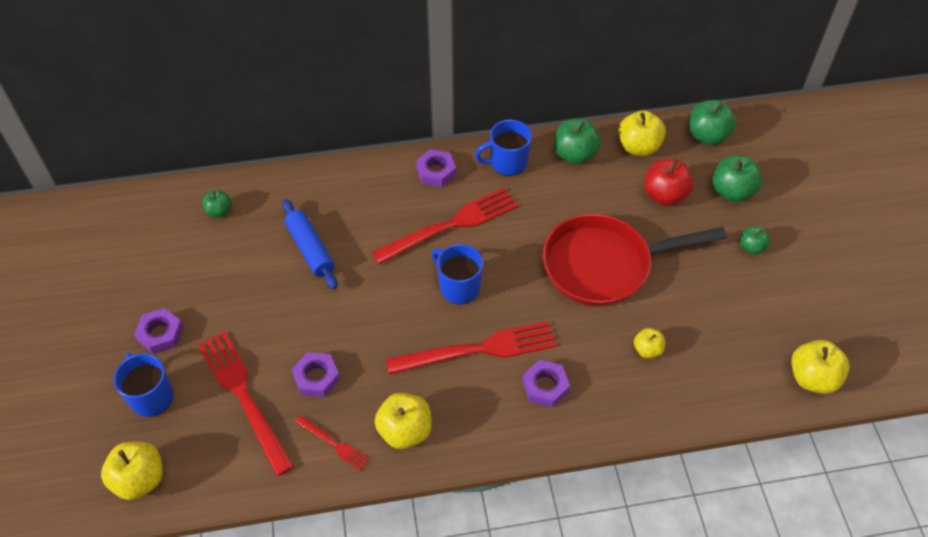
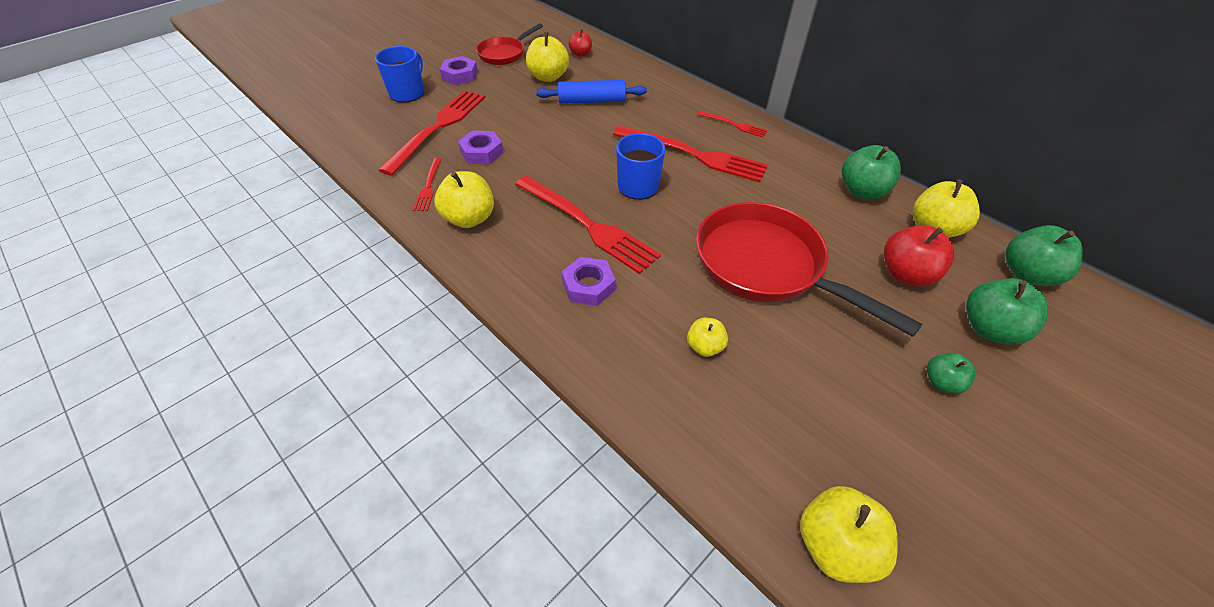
camera: 55 degrees right, 5 degrees down
yellow apple [101,441,163,500] -> yellow apple moved to [526,32,569,82]
green apple [203,190,232,217] -> red apple [568,29,592,57]
blue rolling pin [282,199,337,289] -> blue rolling pin turned 60 degrees clockwise [536,80,647,104]
purple nut [416,149,456,187] -> red fork [698,111,767,137]
blue mug [475,119,532,176] -> none
none -> red pan [476,23,543,65]

